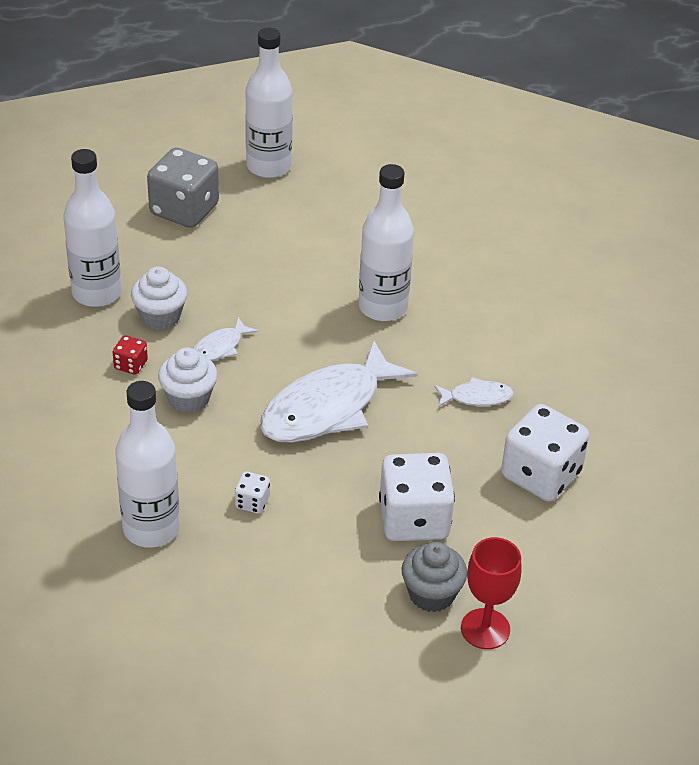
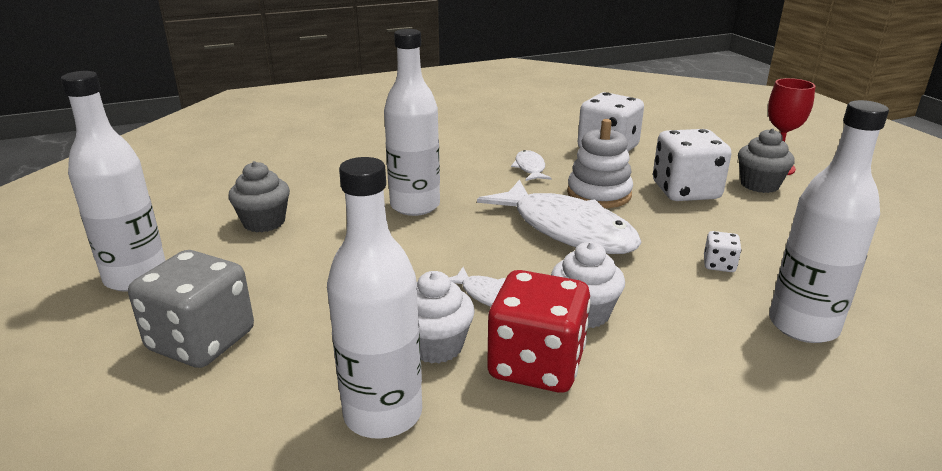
camera: 90 degrees left, 15 degrees down
red dice [113,335,148,375] -> red dice [487,270,591,393], size x2.24
none -> grey cupcake [228,161,290,232]
none -> white stacking toy [567,119,633,208]

